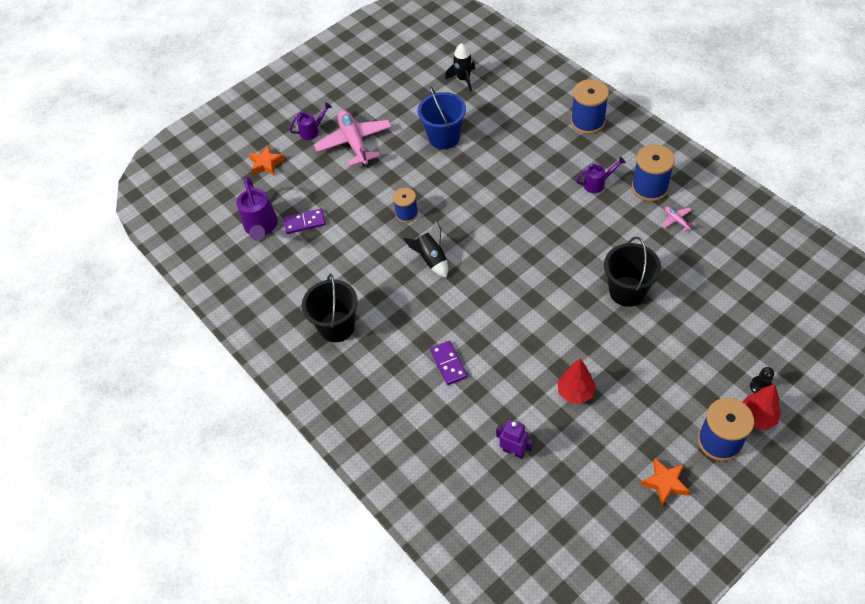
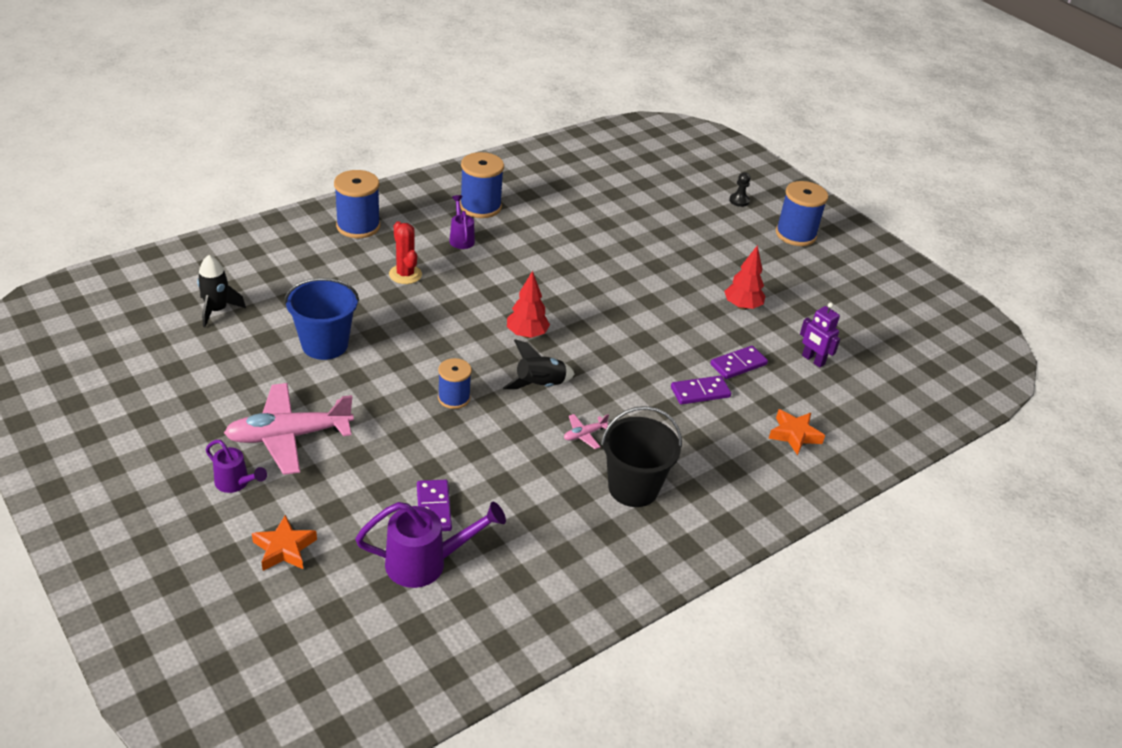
camera: 95 degrees left, 15 degrees down
purple watering can [289,102,332,140] -> purple watering can turned 150 degrees clockwise [206,440,267,493]
purple robot [496,419,534,459] -> purple robot turned 75 degrees counterclockwise [800,302,840,368]
black bucket [604,237,661,307] -> none
orange star [641,458,690,506] -> orange star moved to [769,409,825,455]
pink plane [662,206,695,232] -> pink plane moved to [564,414,609,449]
red tree [743,384,781,430] -> red tree moved to [507,271,550,338]
none -> red cactus [389,221,422,284]
none -> purple domino [710,346,768,379]

